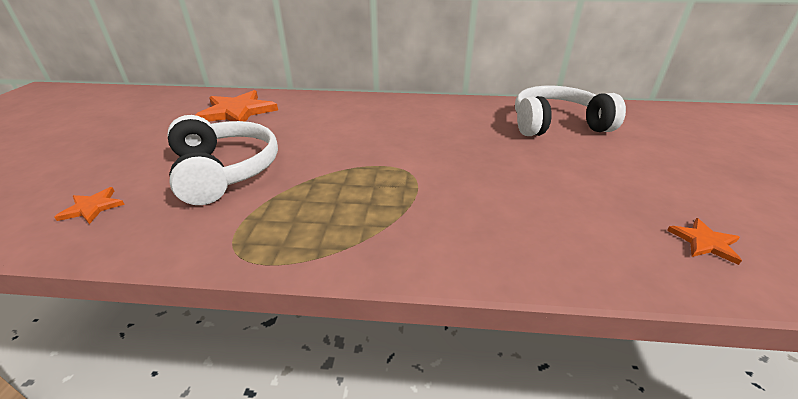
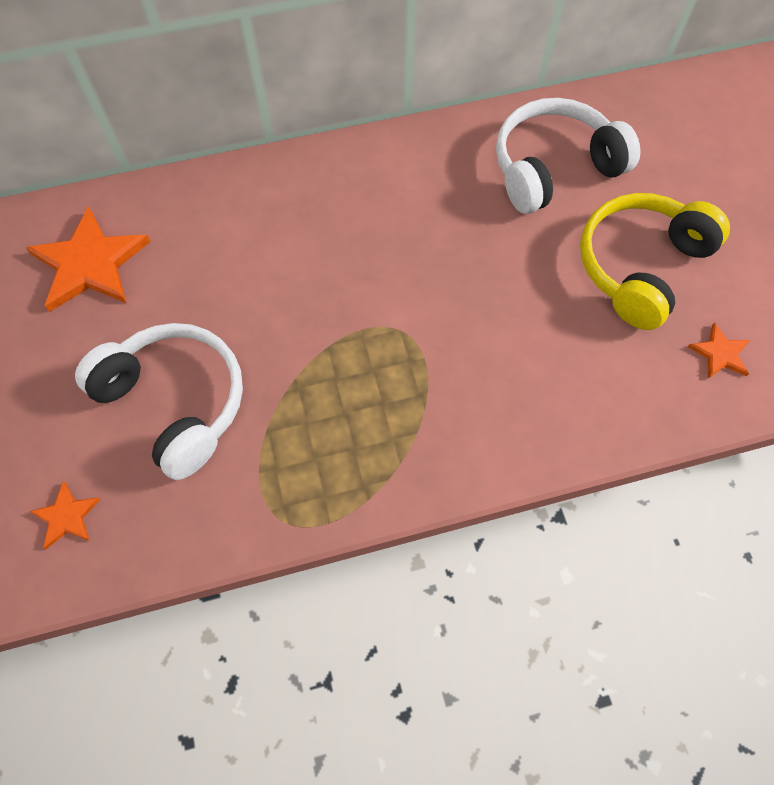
camera: 20 degrees left, 30 degrees up
none -> yellow headphones [580,193,730,330]

